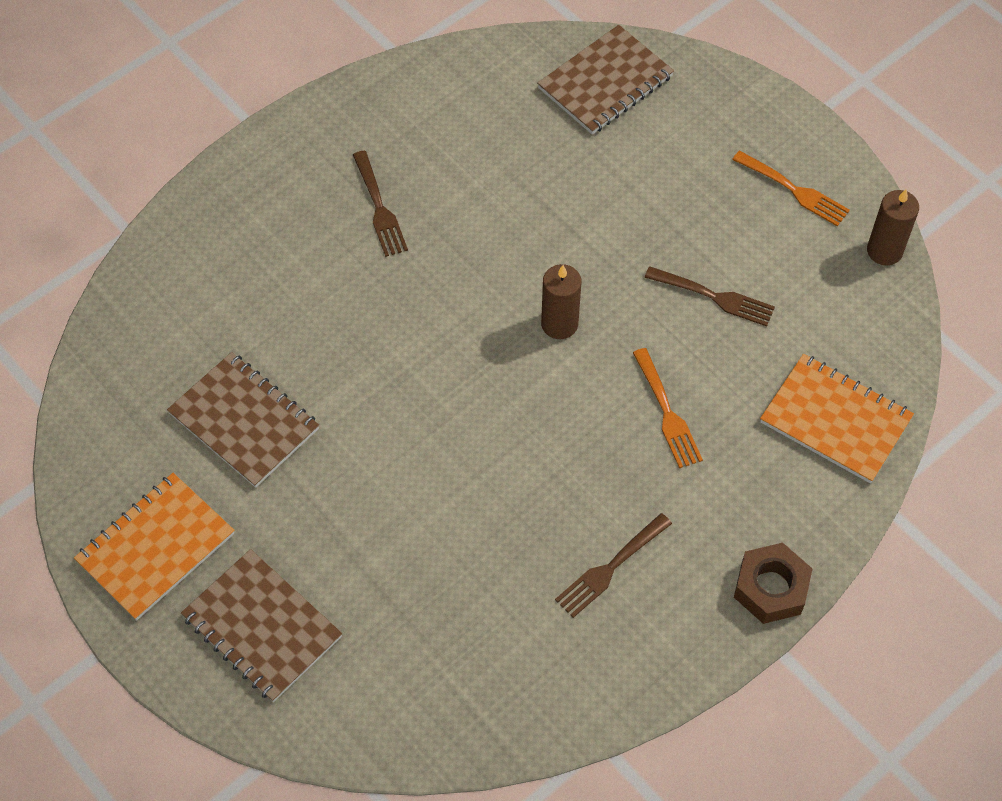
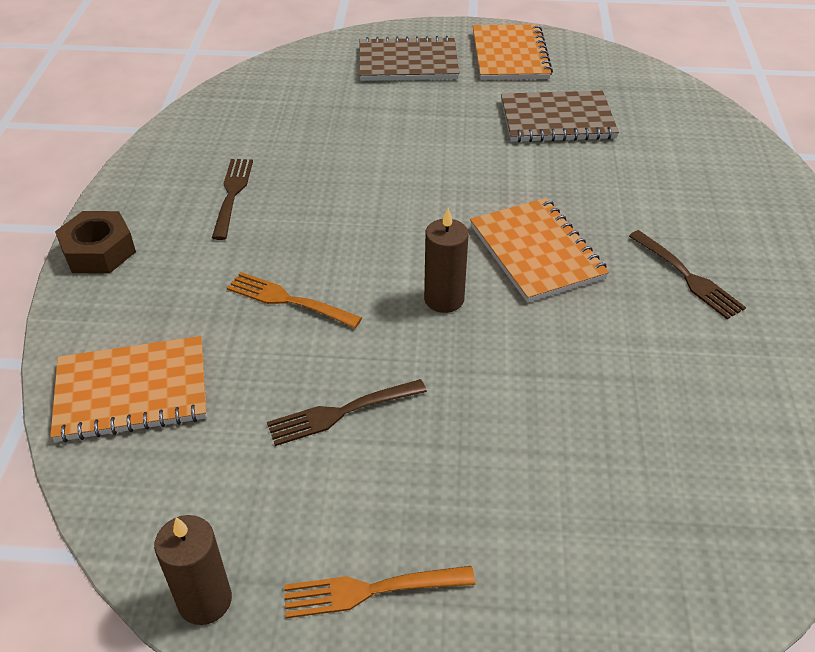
camera: 135 degrees right, 15 degrees down
brown fork [353,151,408,257] -> brown fork turned 150 degrees counterclockwise [629,230,746,319]
brown notebook [537,25,674,135] -> none
none -> orange notebook [470,198,609,303]

